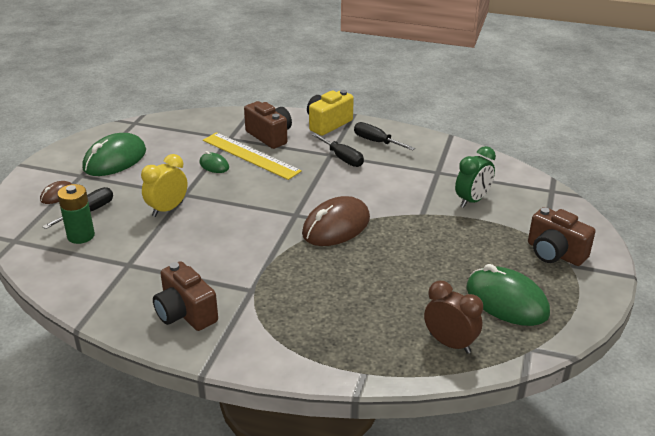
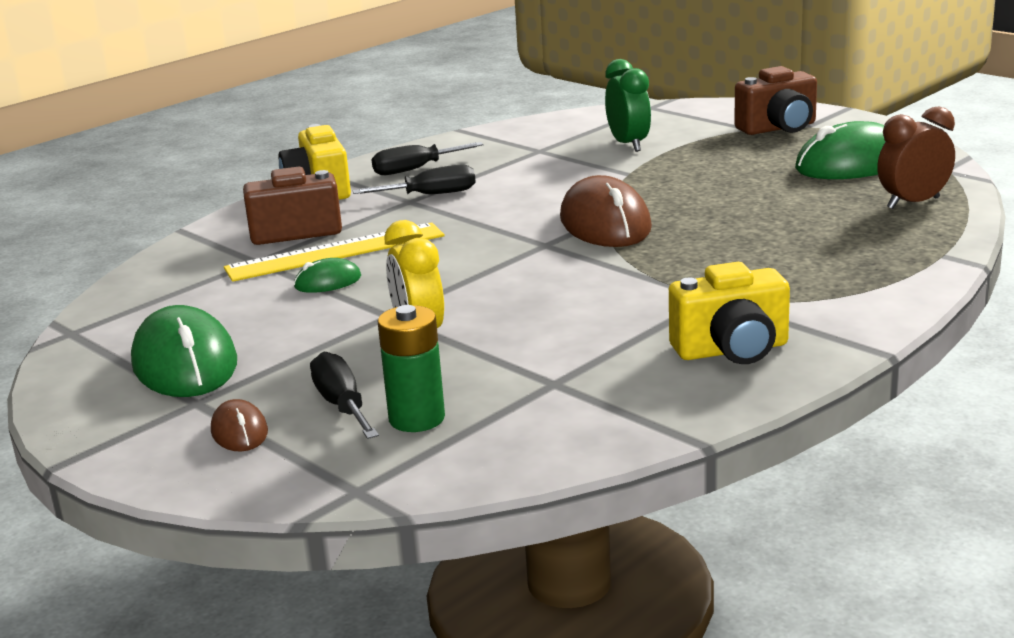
camera: 60 degrees left, 10 degrees down
brown camera [153,261,218,331] -> yellow camera [669,262,790,364]

